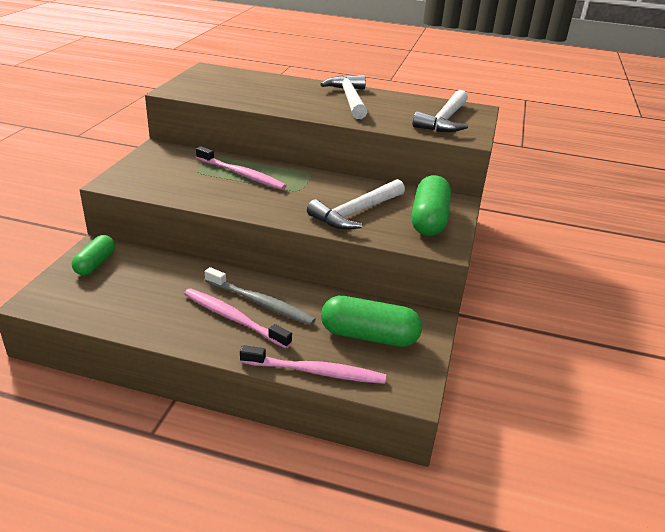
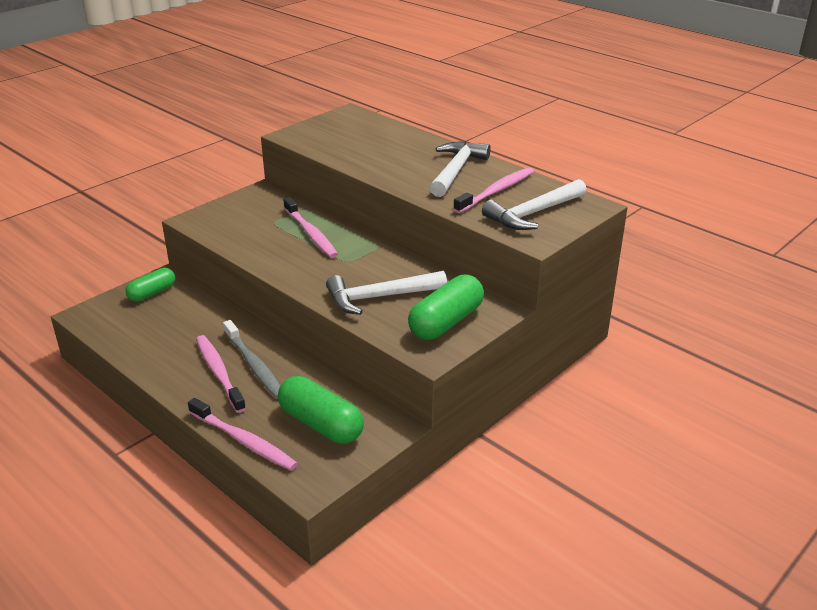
camera: 30 degrees right, 0 degrees up
none -> pink toothbrush [453,167,534,213]

